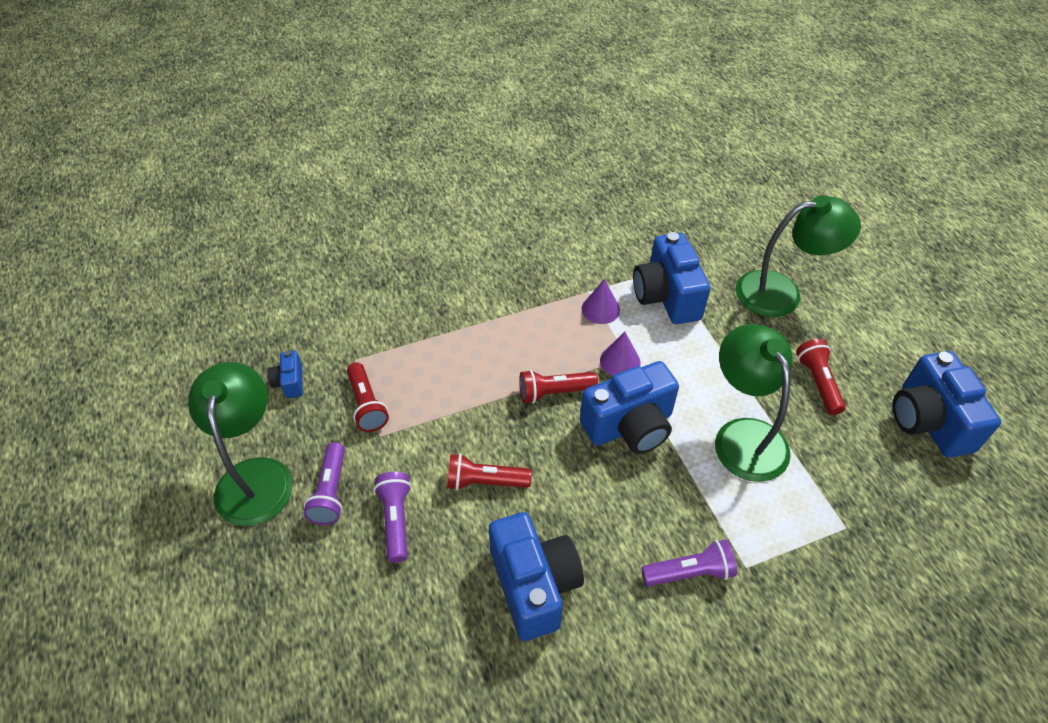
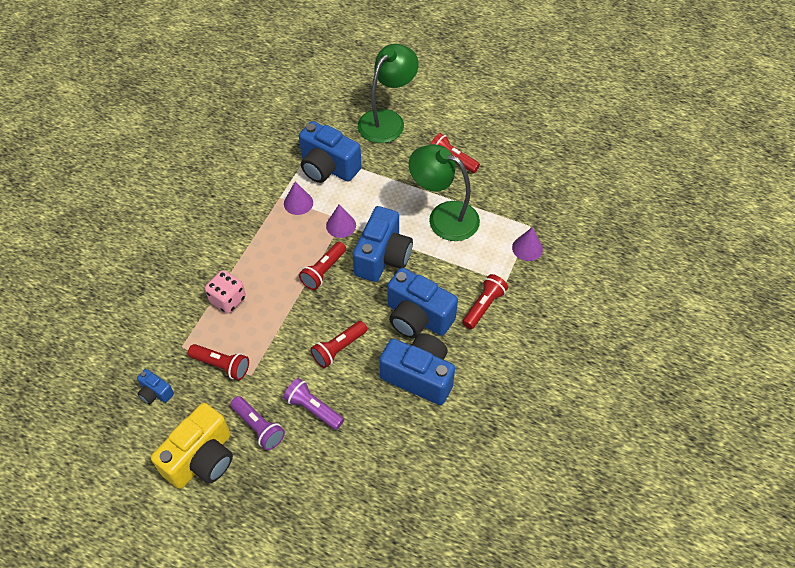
camera: 45 degrees left, 5 degrees up
green lamp [188,362,293,526] -> yellow camera [151,403,233,489]
purple flashlight [642,539,737,586] -> red flashlight [462,274,508,329]
blue camera [893,351,1001,458] -> blue camera moved to [387,268,458,338]
none -> pink dice [205,270,246,314]
none -> purple cone [512,228,543,261]

